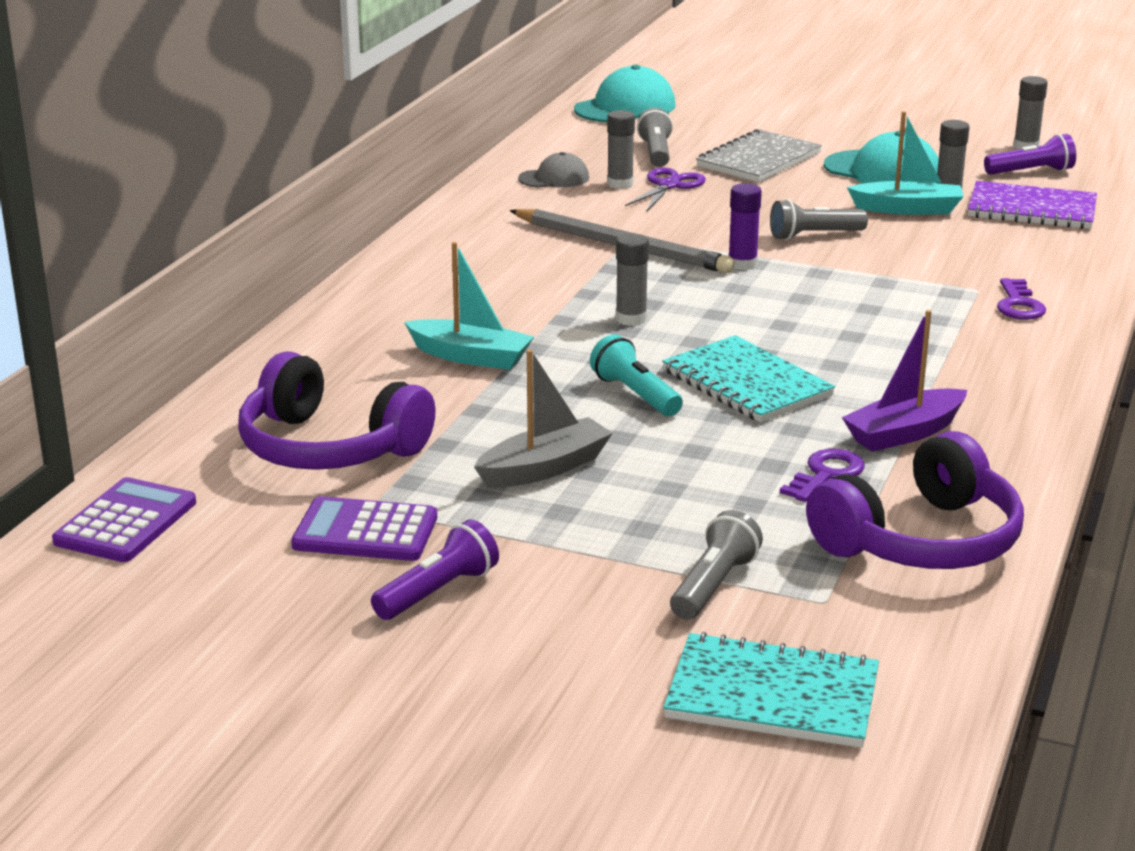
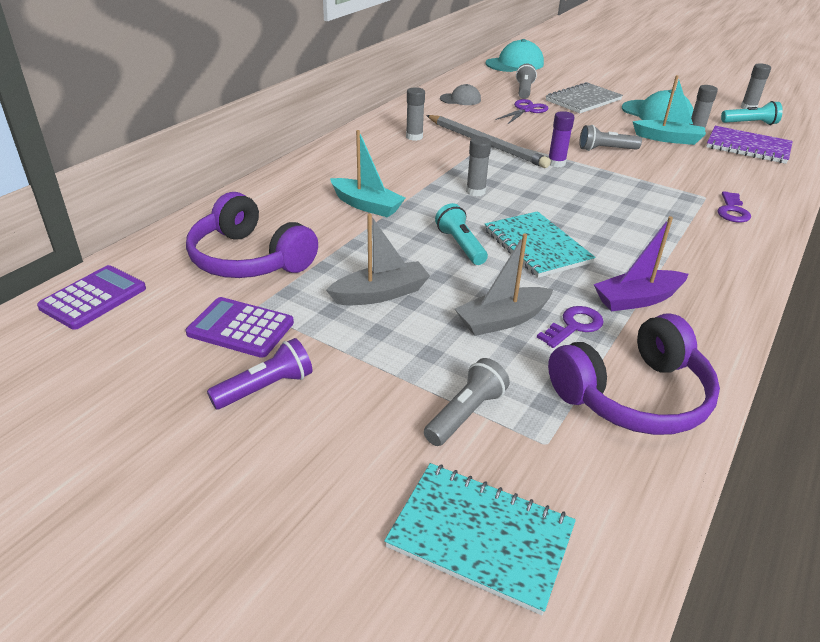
camera: 10 degrees right, 10 degrees up
grey glue stick [607,110,635,189] -> grey glue stick moved to [406,87,425,141]
purple flashlight [984,134,1076,175] -> turquoise flashlight [721,101,783,125]
none -> grey boat [455,234,553,336]

